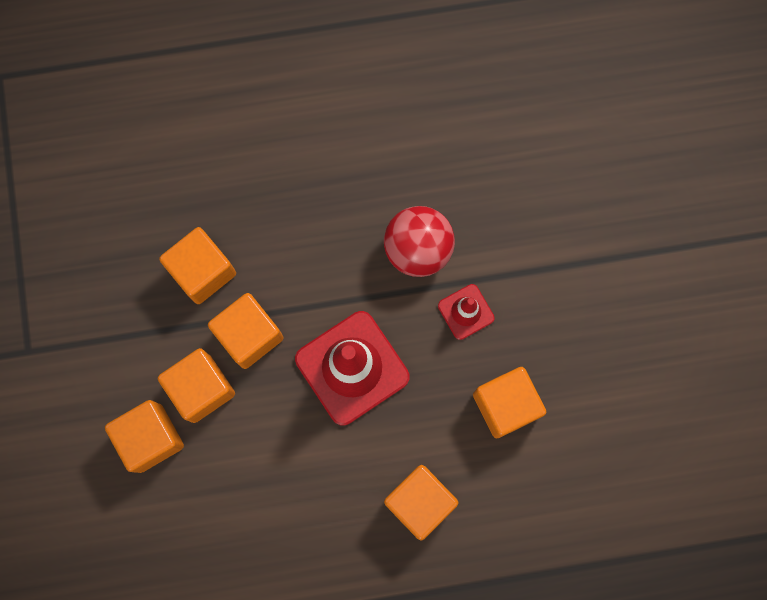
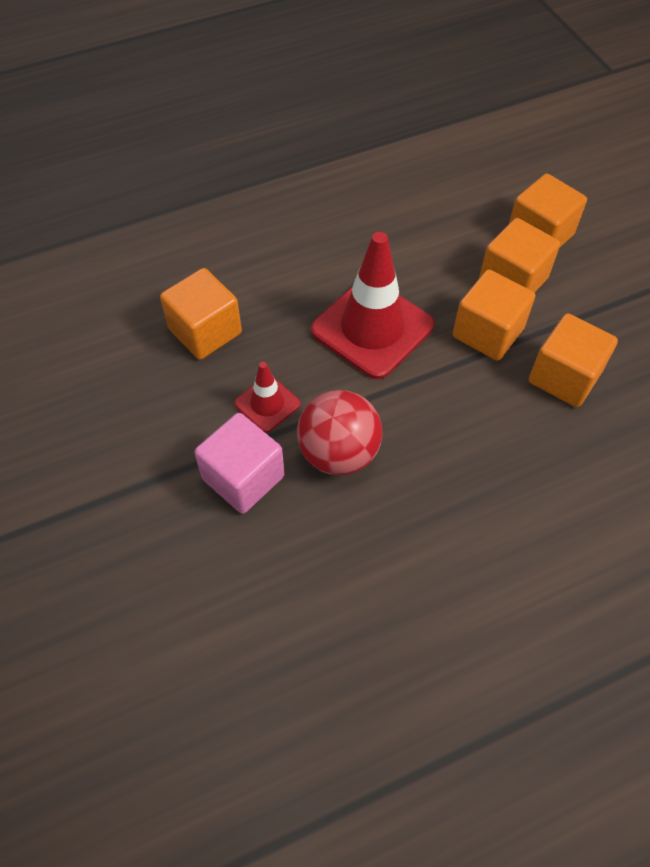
camera: 165 degrees right, 20 degrees down
orange cube [384,465,458,540] -> none
none -> pink cube [194,413,285,514]

